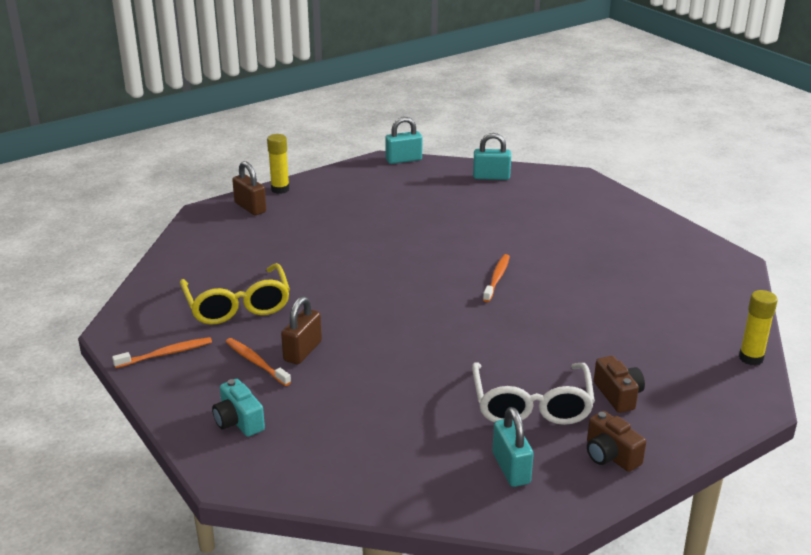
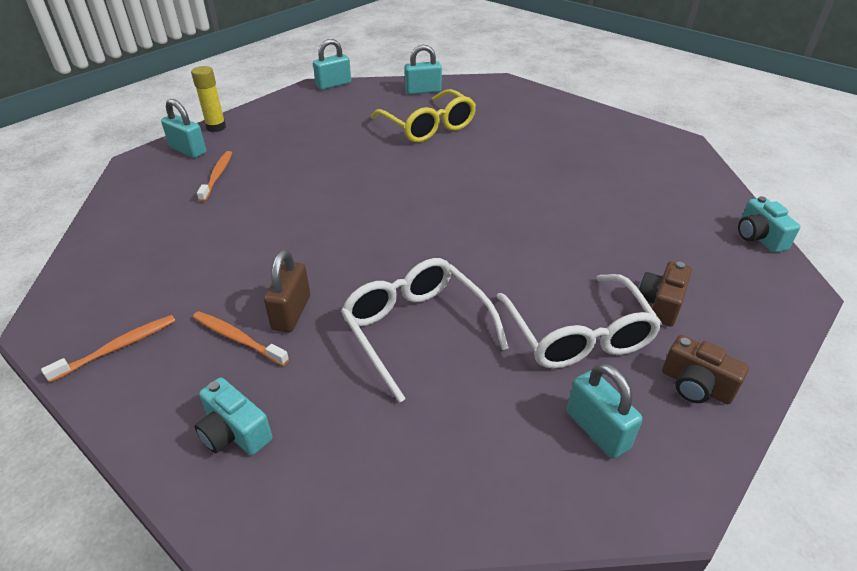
camera: 15 degrees left, 10 degrees up
yellow glasses [180,263,290,325] -> yellow glasses moved to [371,89,476,143]
brown padlock [232,161,266,215] -> turquoise padlock [161,99,206,158]
orange toothbrush [483,254,510,302] -> orange toothbrush moved to [197,151,232,202]
brown camera [594,356,645,413] -> brown camera turned 120 degrees counterclockwise [638,261,692,327]
yellow glue stick [739,290,778,366] -> turquoise camera [738,196,800,253]
none -> white glasses [341,258,509,403]

